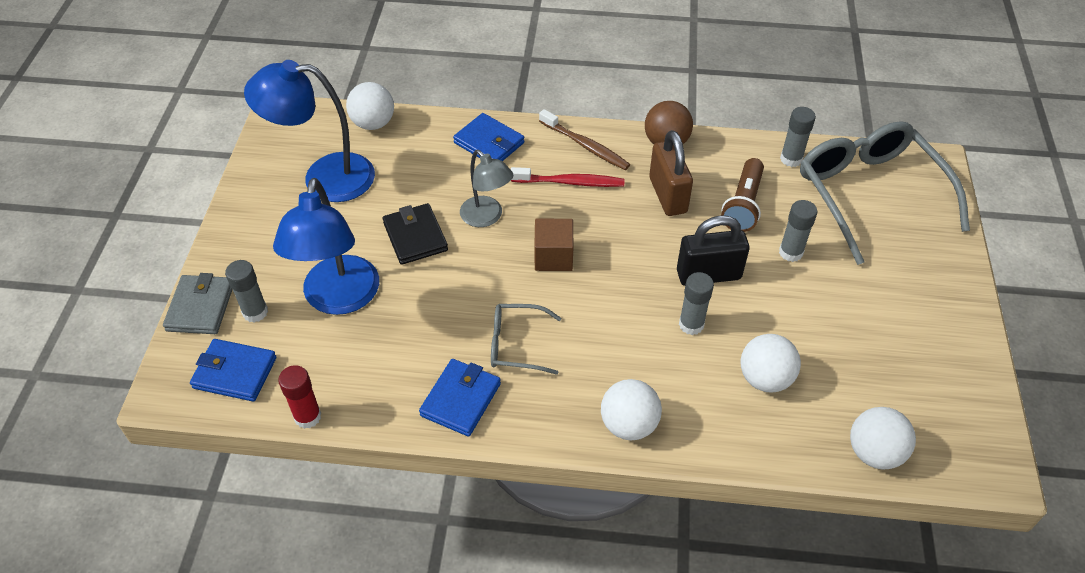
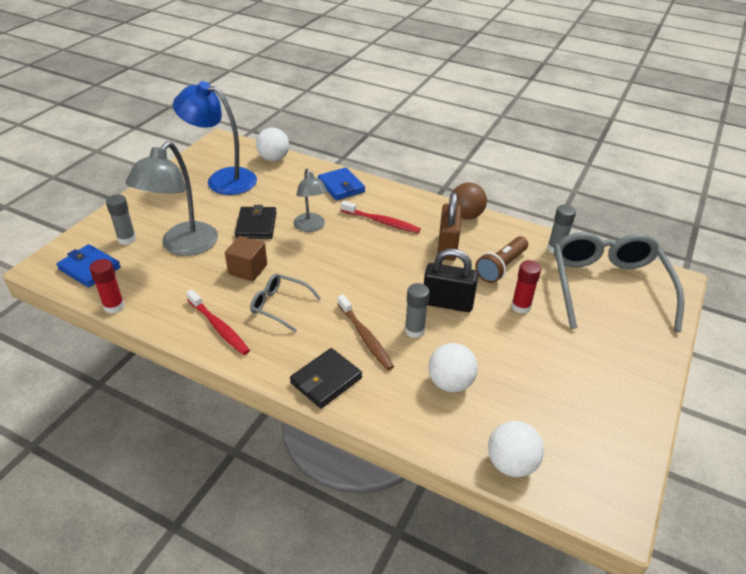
camera: 20 degrees right, 10 degrees down
grey wallet [163,273,233,334] -> none
blue lamp [273,178,379,315] -> grey lamp [126,141,218,256]
blue wallet [419,359,501,437] -> red toothbrush [186,289,250,355]
brown cube [534,219,573,271] -> brown cube moved to [225,236,267,281]
brown toothbrush [539,109,630,170] -> brown toothbrush moved to [337,294,394,371]
white ball [601,379,662,440] -> black wallet [290,348,362,408]
grey glue stick [779,200,818,262] -> red glue stick [511,260,541,314]

